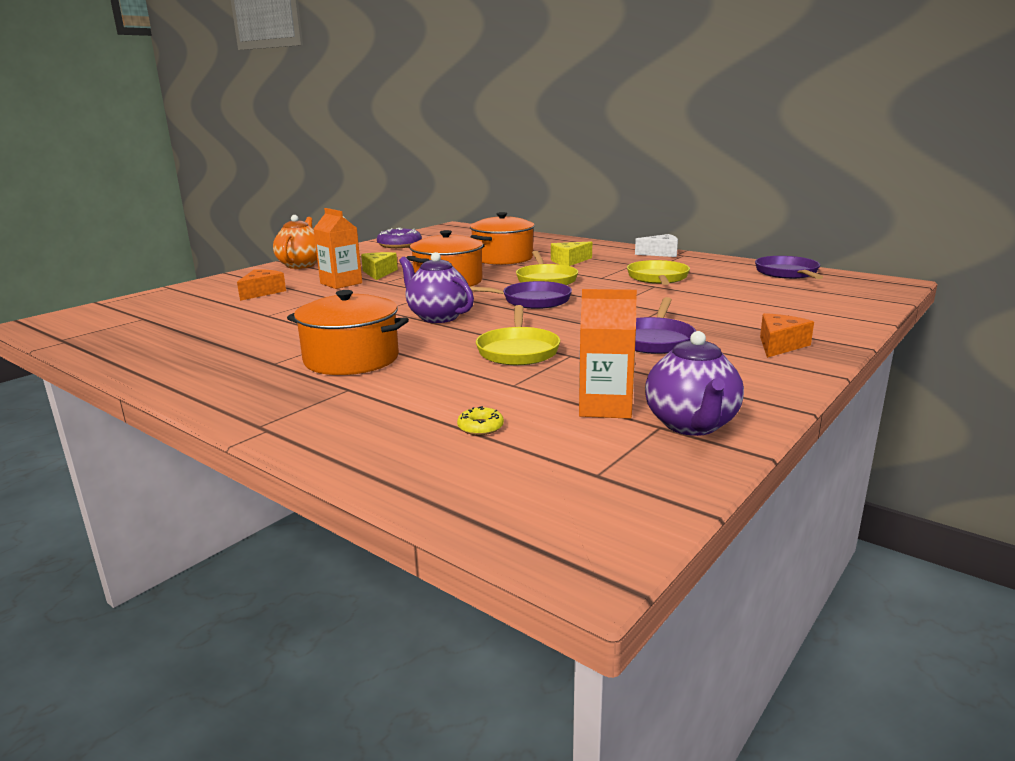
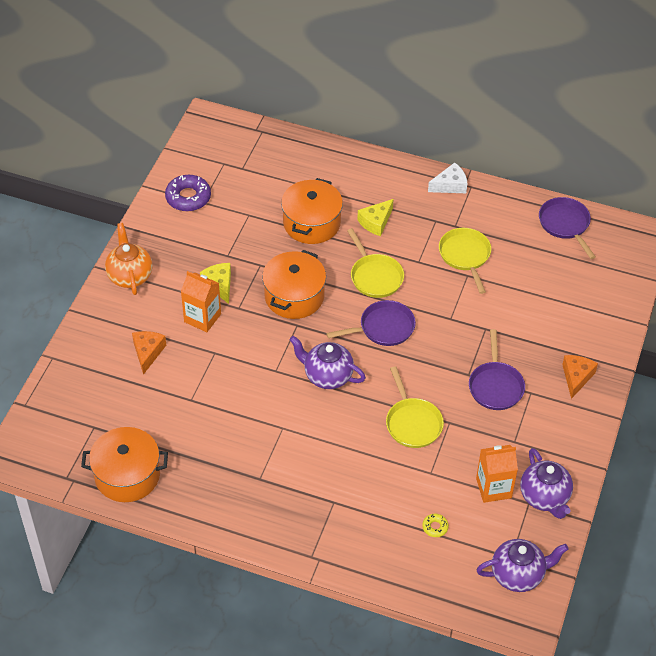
camera: 20 degrees left, 30 degrees up
orange pot [287,290,409,375] -> orange pot moved to [81,427,168,502]
none -> purple teapot [477,539,569,592]

